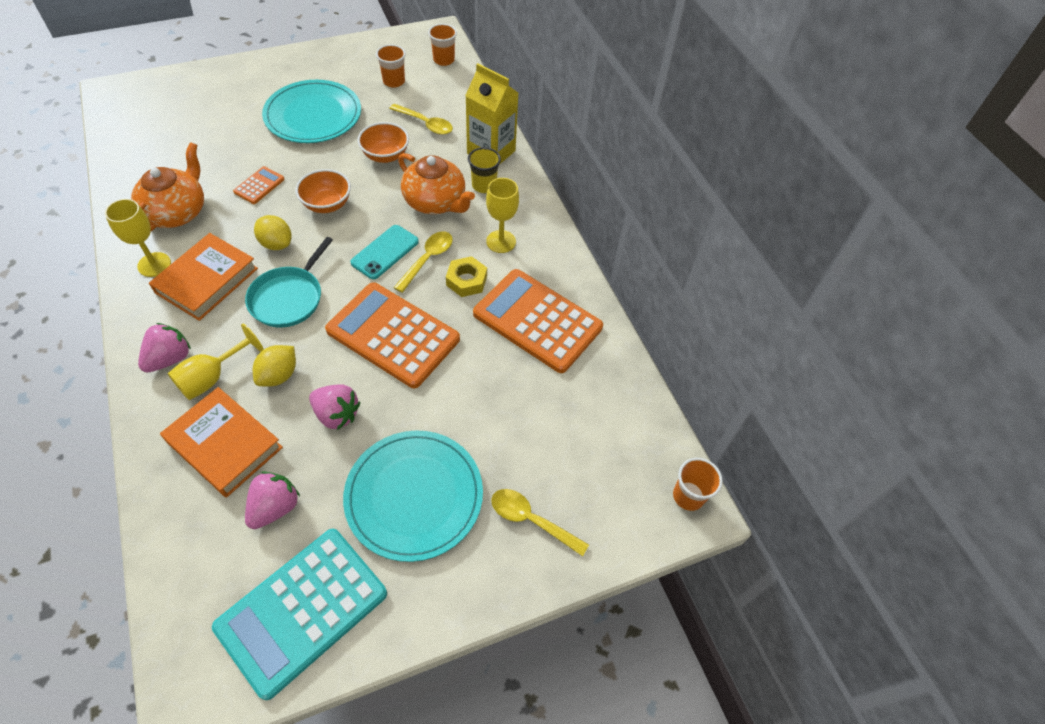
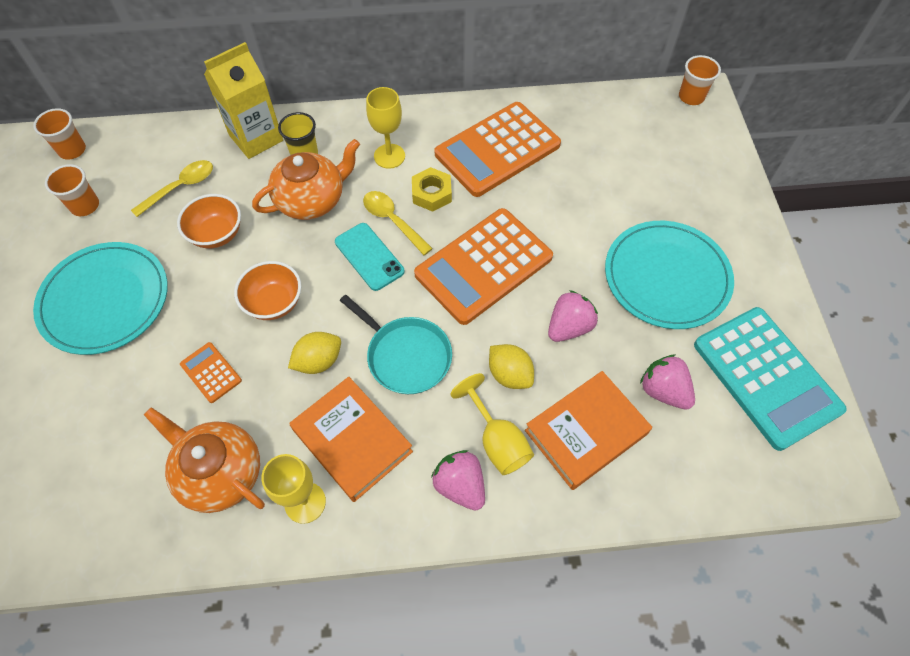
camera: 70 degrees left, 5 degrees up
yellow spoon [491,489,589,556] -> none

